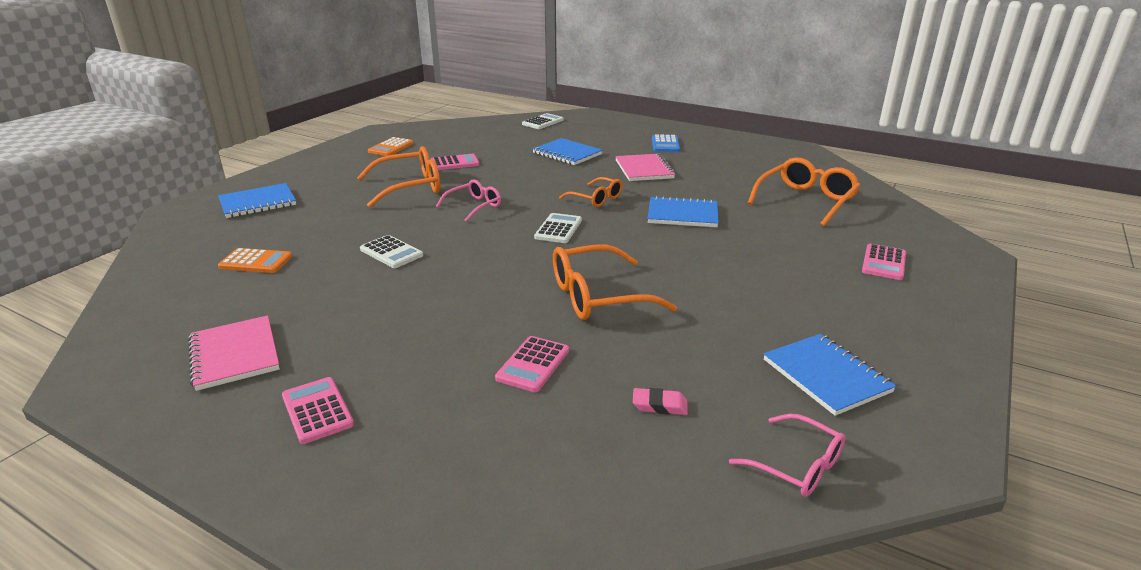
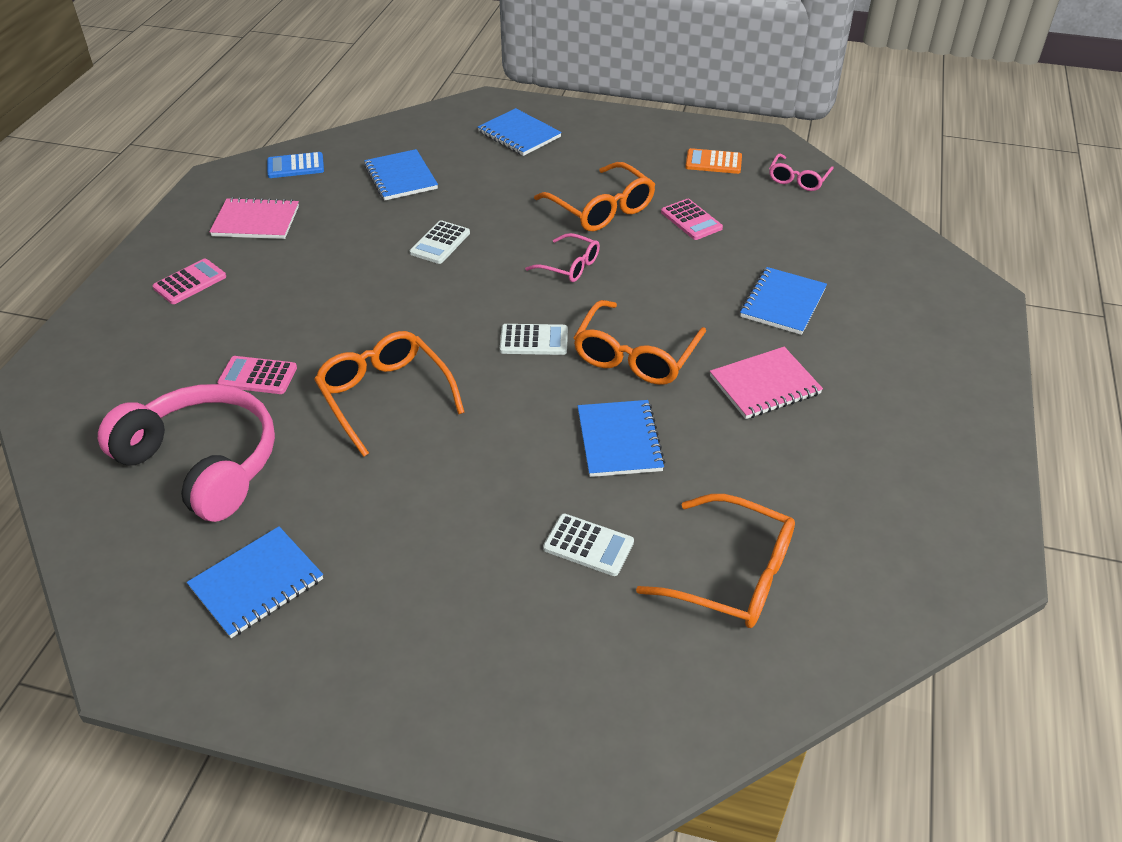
camera: 75 degrees right, 15 degrees up
pink notebook [188,315,280,391] -> pink notebook turned 45 degrees clockwise [210,197,299,239]
orange calculator [218,248,292,273] -> blue notebook [364,149,438,200]
white calculator [522,113,564,129] -> white calculator moved to [543,514,634,576]
orange glasses [559,177,623,207] -> orange glasses [573,300,706,385], size x1.65
pink eraser [633,388,688,415] -> pink headphones [98,384,275,522]
blue calculator [652,134,680,152] -> blue calculator moved to [267,152,324,178]
pink glasses [729,414,845,497] -> pink glasses moved to [769,153,834,191]
pink calculator [862,244,906,280] -> none

